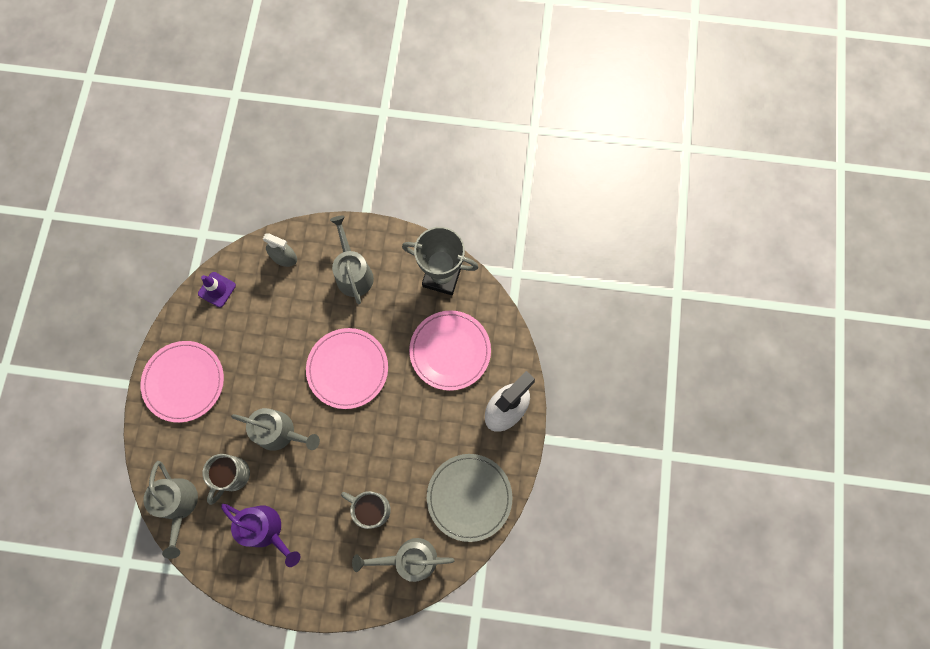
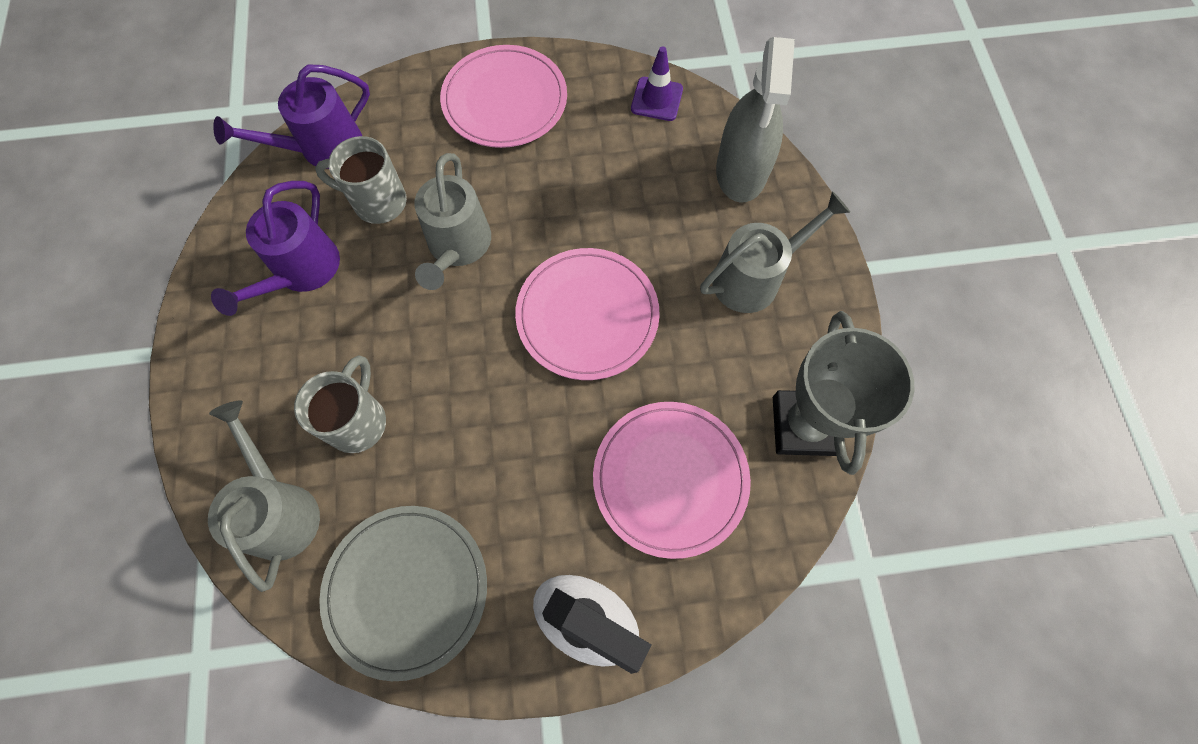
camera: 75 degrees right, 5 degrees down
grey watering can [143,461,198,559] -> purple watering can [213,64,370,169]
grey spray bottle [263,233,297,267] -> grey spray bottle [716,37,795,202], size x1.70

